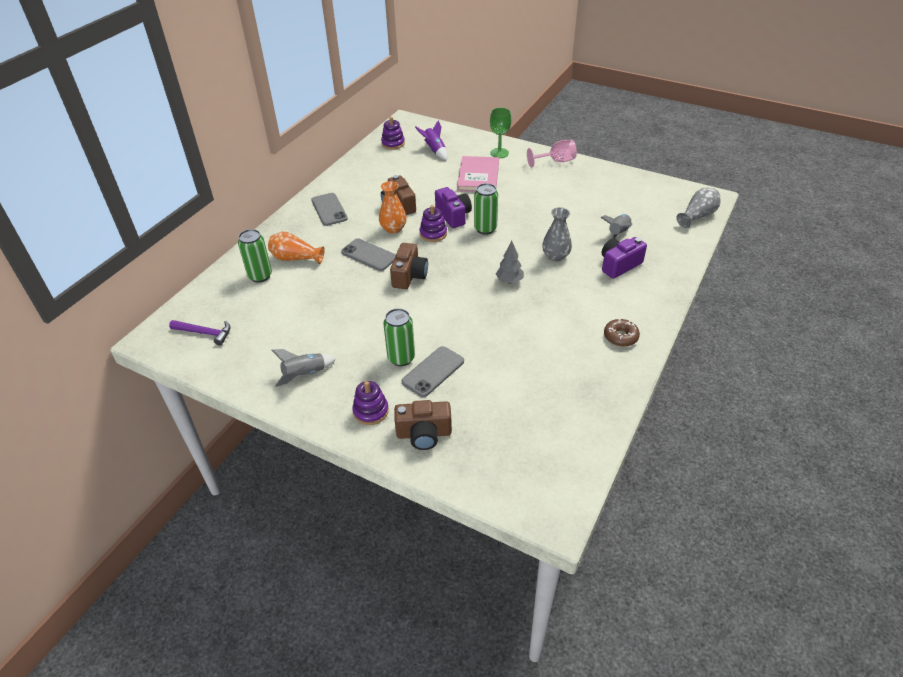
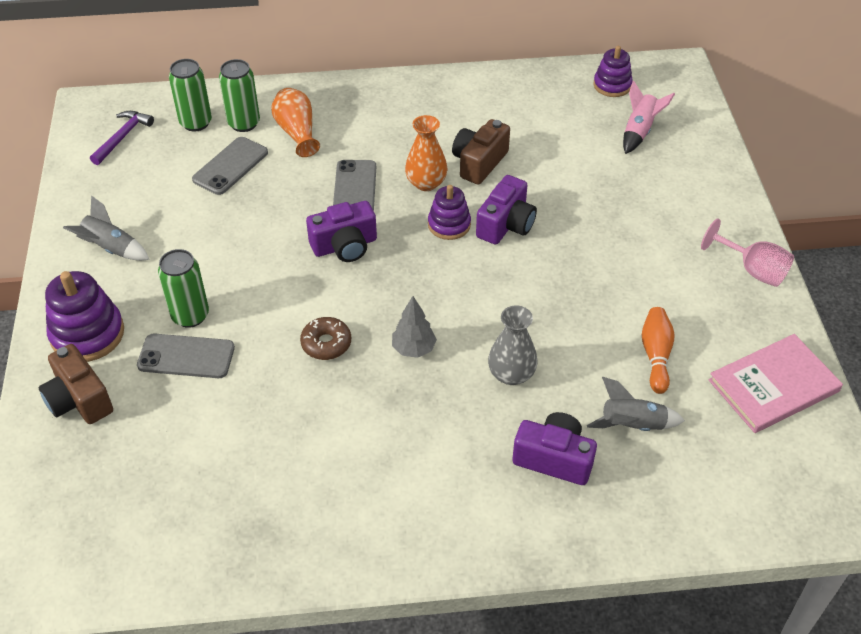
camera: 55 degrees right, 5 degrees up
purple hammer [169,320,231,346] -> purple hammer turned 135 degrees counterclockwise [90,111,154,165]
grey phone [311,193,348,226] -> grey phone moved to [192,137,268,195]
purple stacking toy [352,381,389,425] -> purple stacking toy [45,271,124,362], size x1.56
brown camera [390,243,428,289] -> purple camera [306,201,377,262]
purple rocket [415,120,448,160] -> pink rocket [623,81,675,154]
pink book [457,156,499,192] -> pink book moved to [709,334,843,433]
green can [474,183,498,235] -> green can moved to [169,59,212,132]
green goblet [490,107,511,158] -> none
brown donut [604,319,640,347] -> brown donut moved to [300,317,351,360]
grey vase [676,188,721,228] -> none
none -> orange bowling pin [642,307,674,394]

